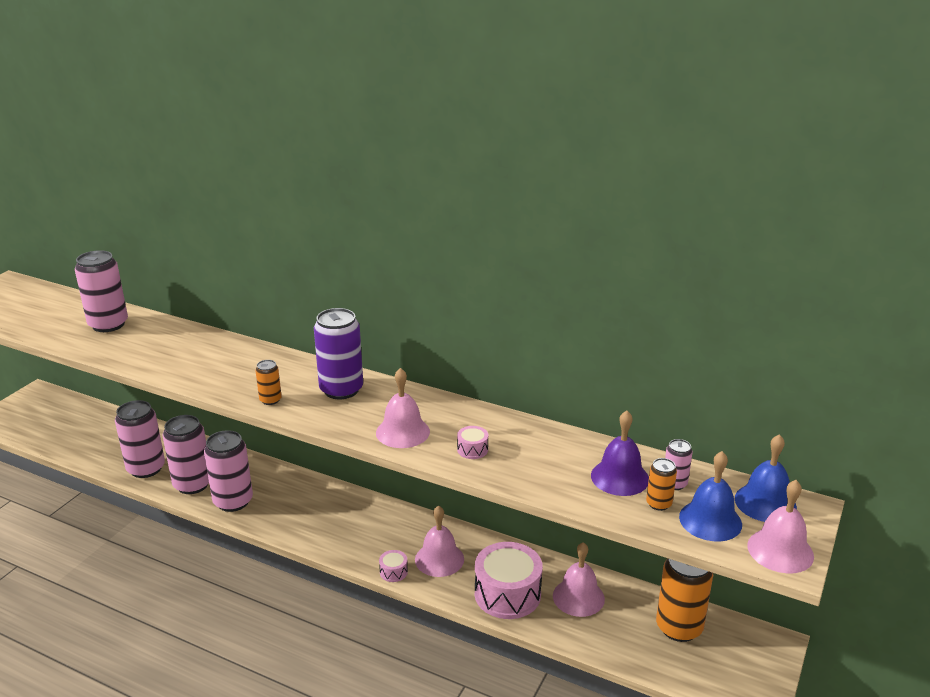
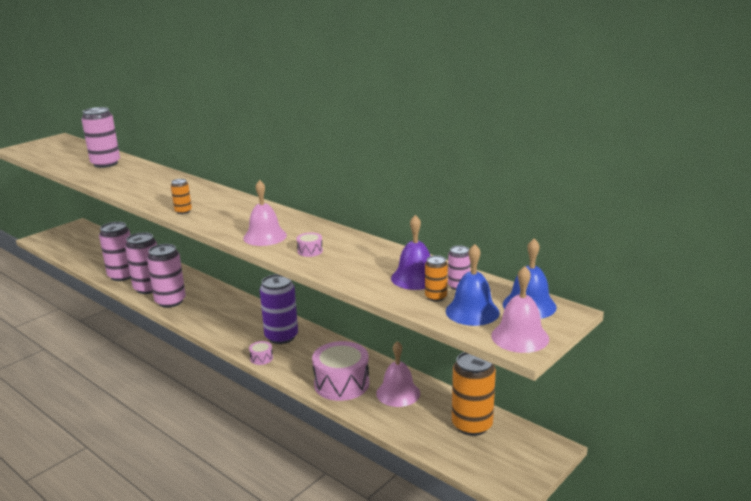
camera: 15 degrees right, 5 degrees down
purple can [314,308,363,399] -> purple can moved to [260,274,298,344]
pink bell [415,506,464,577] -> none

